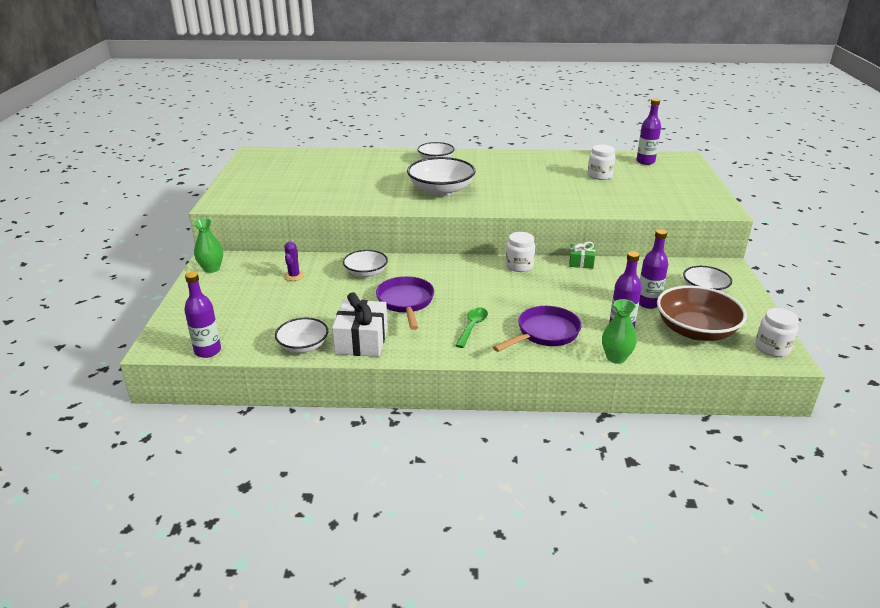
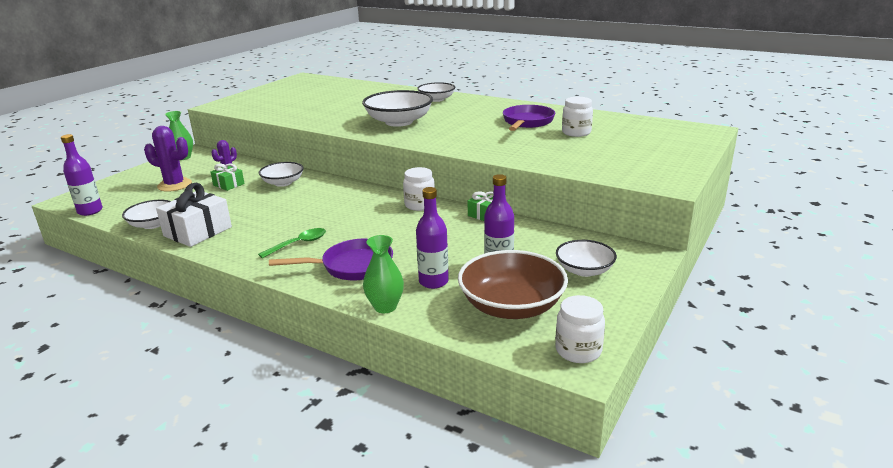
camera: 30 degrees right, 5 degrees down
purple pan [376,276,434,330] -> purple pan moved to [503,105,555,131]
purple bottle [636,98,661,165] -> none
none -> purple cactus [144,126,192,192]
none -> green gift [210,164,245,191]

